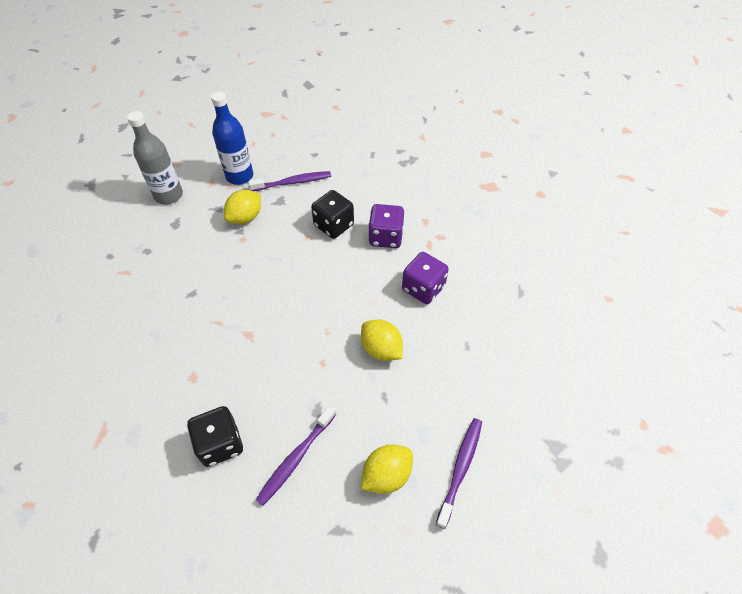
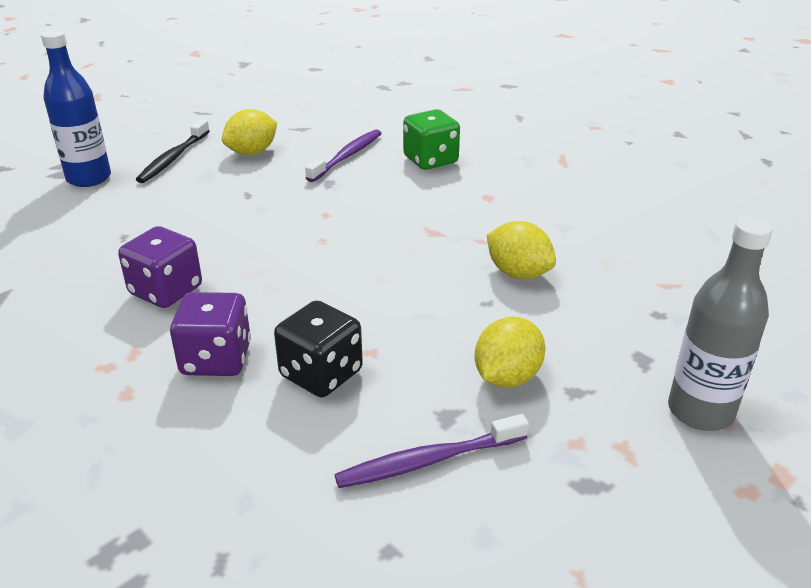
camera: 175 degrees right, 20 degrees down
black dice [187,406,243,467] -> green dice [403,109,460,170]
blue bottle [211,92,253,185] -> blue bottle moved to [41,30,111,187]
yellow lemon [361,320,403,361] -> yellow lemon moved to [487,221,556,279]
purple toothbrush [436,418,482,529] -> black toothbrush [136,119,210,183]

